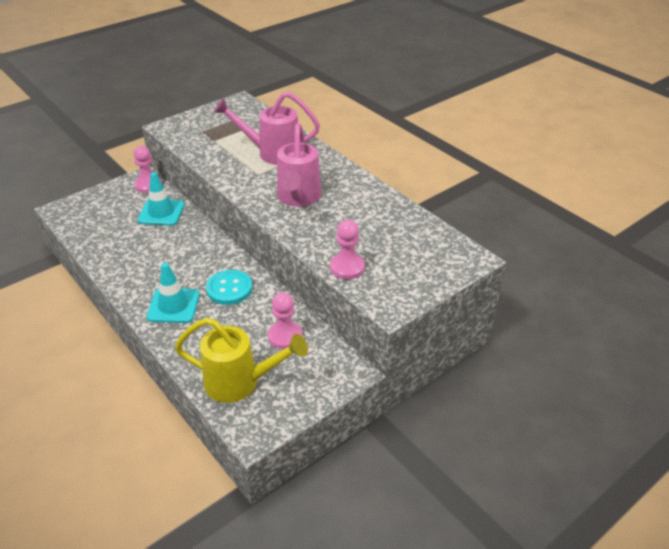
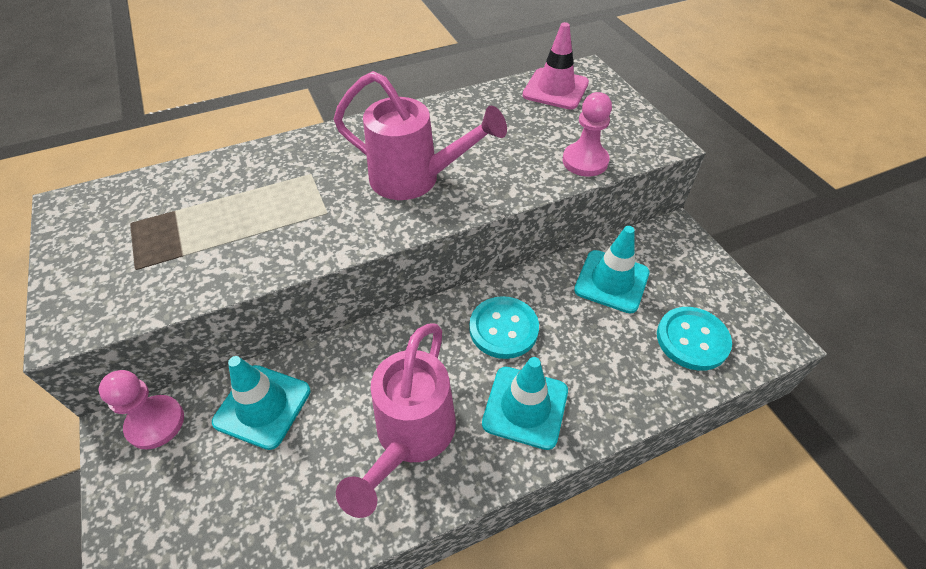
camera: 75 degrees left, 10 degrees up
yellow watering can [175,318,308,403] -> turquoise button [657,307,732,371]
pink watering can [214,92,320,165] -> pink watering can moved to [336,323,456,518]
pink pawn [268,292,302,349] -> turquoise traffic cone [574,226,650,313]
none -> pink traffic cone [523,22,589,110]

